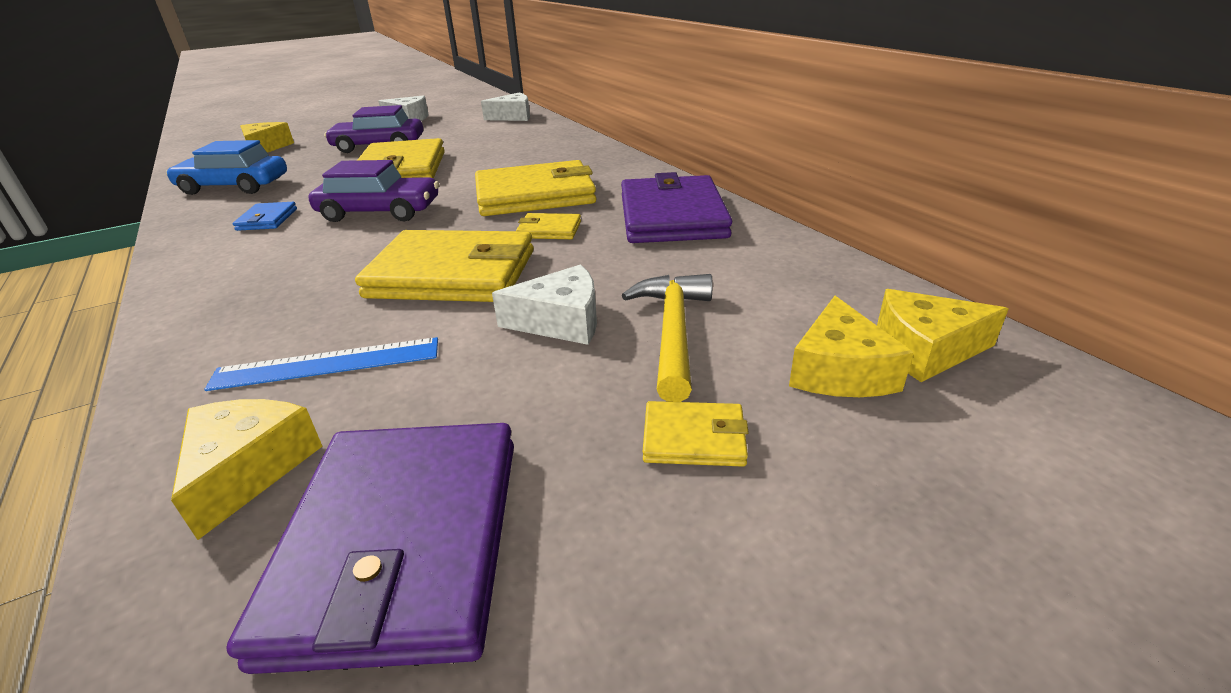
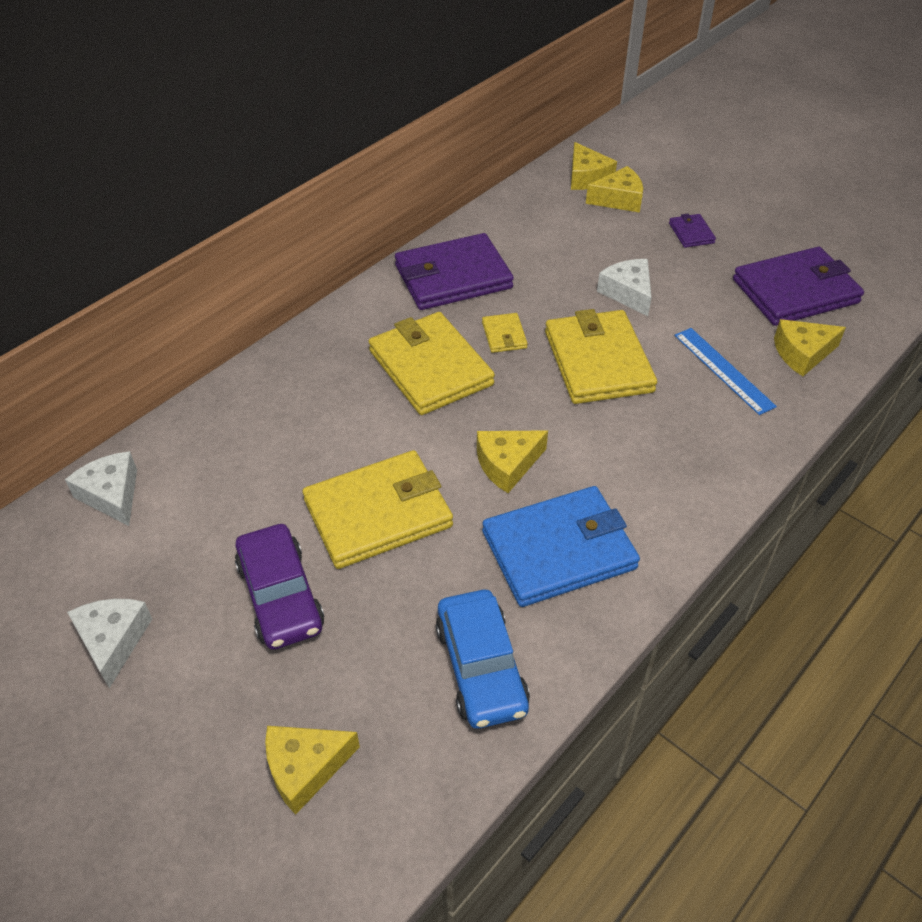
camera: 110 degrees left, 15 degrees up
blue wallet [233,202,297,231] -> blue wallet [482,486,640,607], size x2.23
purple car [309,160,439,222] -> yellow cheese [477,430,548,493]
yellow hammer [622,274,712,402] -> none
yellow wallet [643,401,749,467] -> purple wallet [669,214,716,248]

